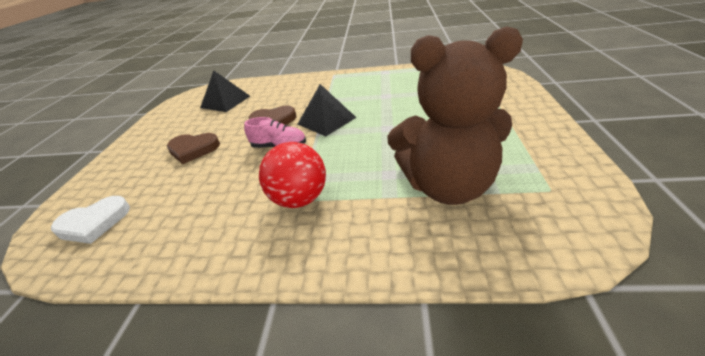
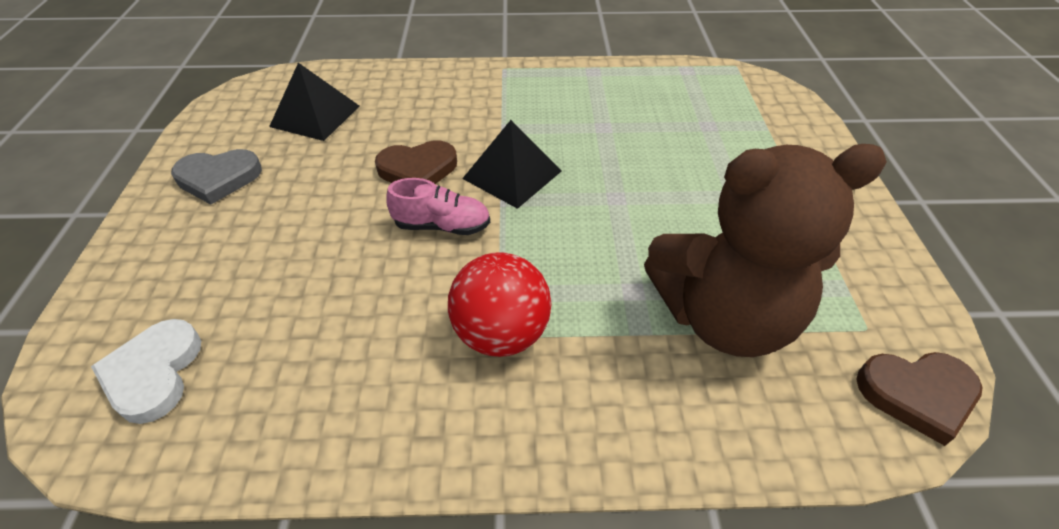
camera: 10 degrees left, 10 degrees up
white heart [51,196,130,244] -> white heart turned 120 degrees clockwise [91,319,201,424]
brown heart [167,133,220,164] -> brown heart moved to [856,352,983,446]
none -> grey heart [171,149,262,205]

